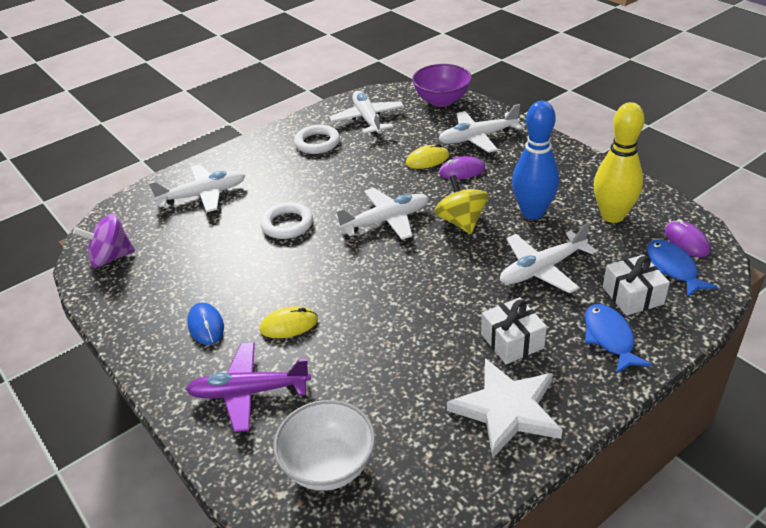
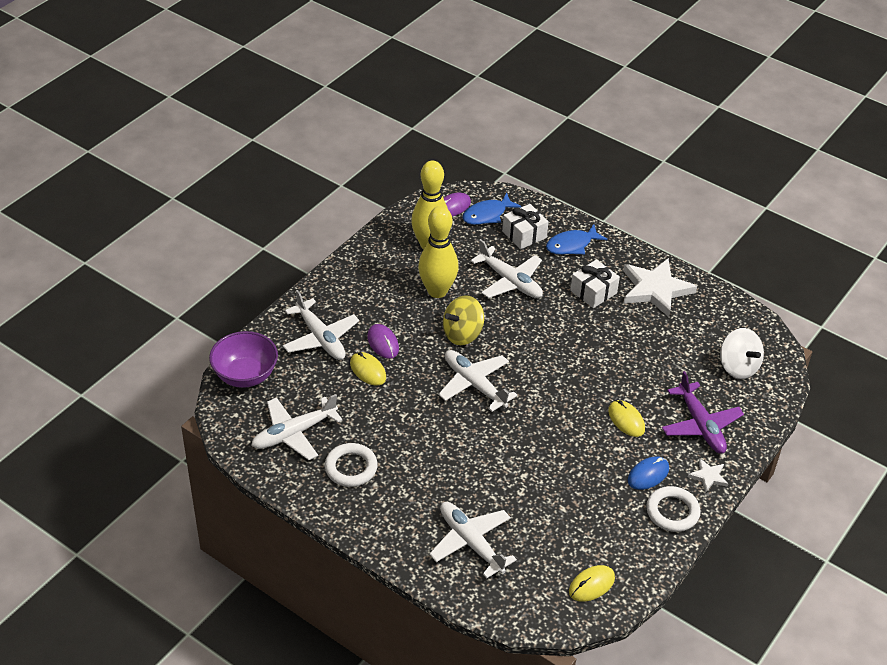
camera: 110 degrees left, 5 degrees up
purple spinning top [73,213,135,268] -> yellow mouse [569,565,615,602]
white ring [260,202,313,239] -> white ring moved to [646,486,701,532]
white bowl [273,400,375,491] -> white spinning top [720,328,764,379]
blue bowling pin [512,101,559,219] -> yellow bowling pin [418,206,459,298]
none -> white star [688,458,728,493]

